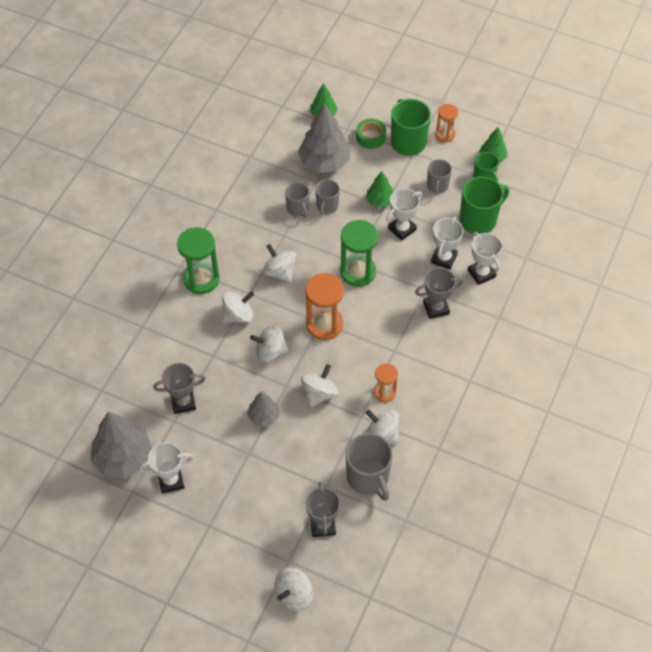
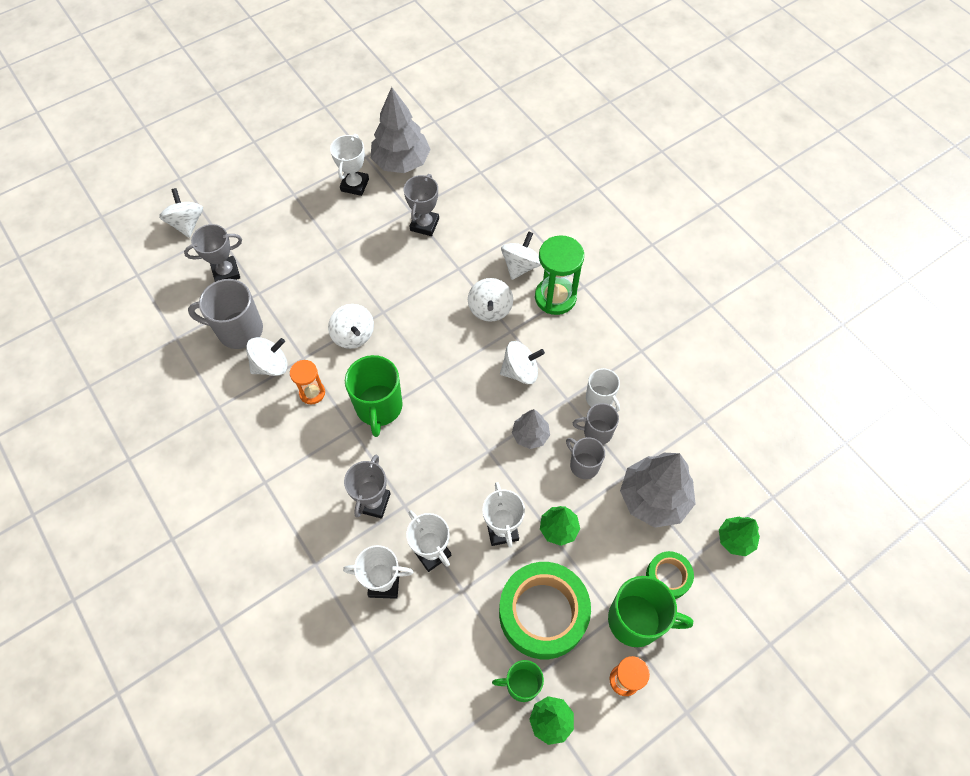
camera: 120 degrees right, 5 degrees up
grey tree [247,391,279,427] -> grey tree moved to [512,409,550,449]
white spinning top [250,324,289,363] -> white spinning top moved to [501,231,541,280]
orange hourglass [306,273,344,340] -> none
grey trophy [306,482,340,537] -> grey trophy turned 45 degrees counterclockwise [184,224,242,282]
green hourglass [340,220,378,287] -> none
grey mug [427,159,452,195] -> green tape [499,562,591,659]
green mug [459,176,509,234] -> green mug moved to [345,355,403,437]
none -> white mug [586,368,620,412]

